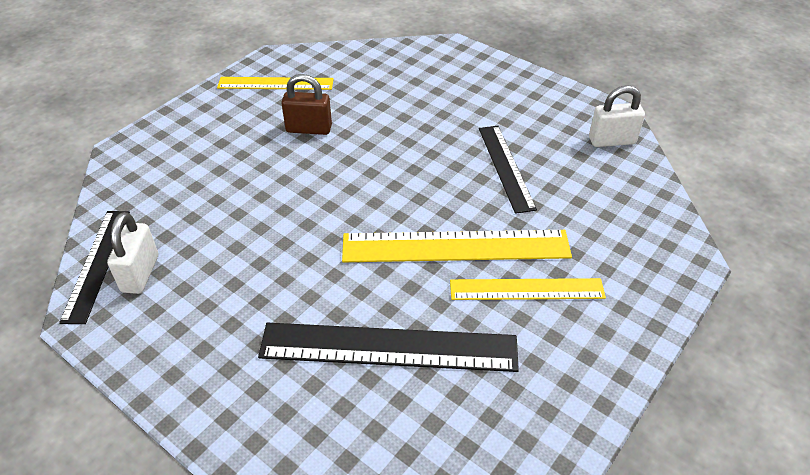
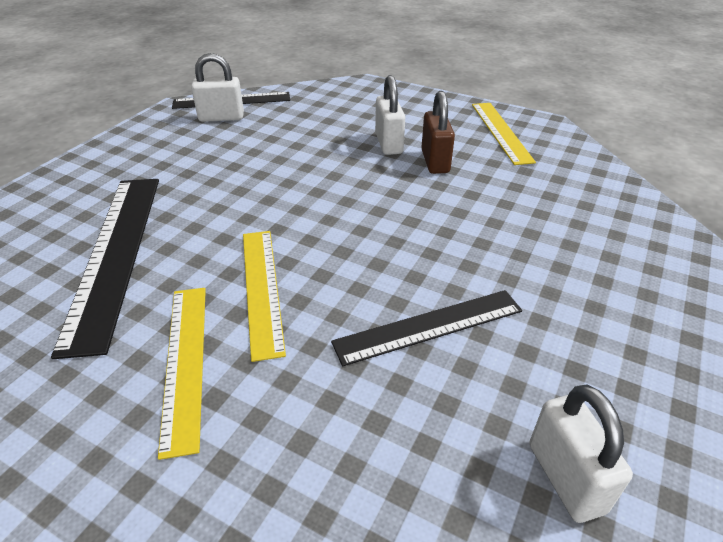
camera: 80 degrees right, 5 degrees down
yellow ruler [342,230,572,262] -> yellow ruler [243,231,286,362], size x0.64
none -> white padlock [375,75,405,155]

